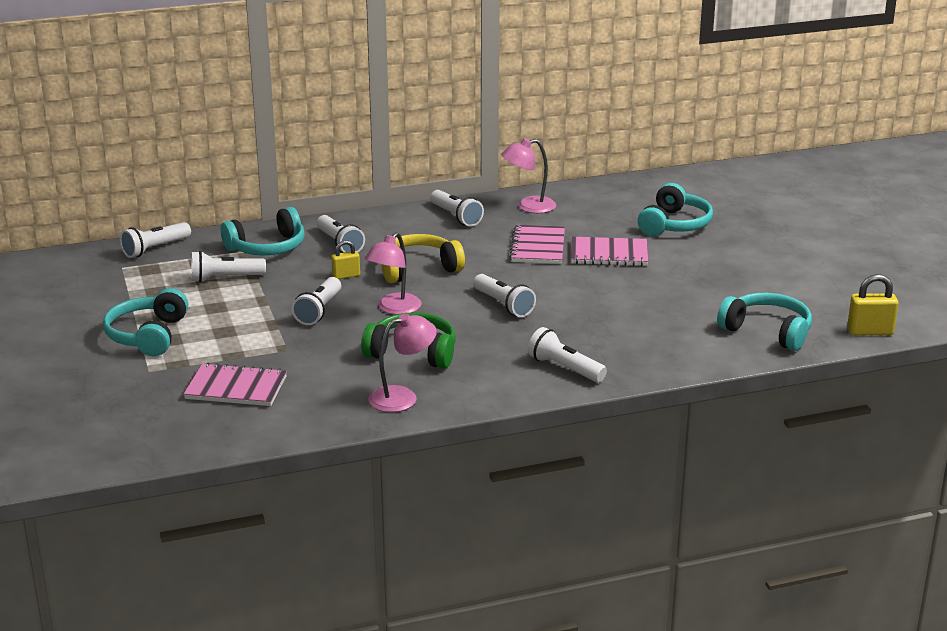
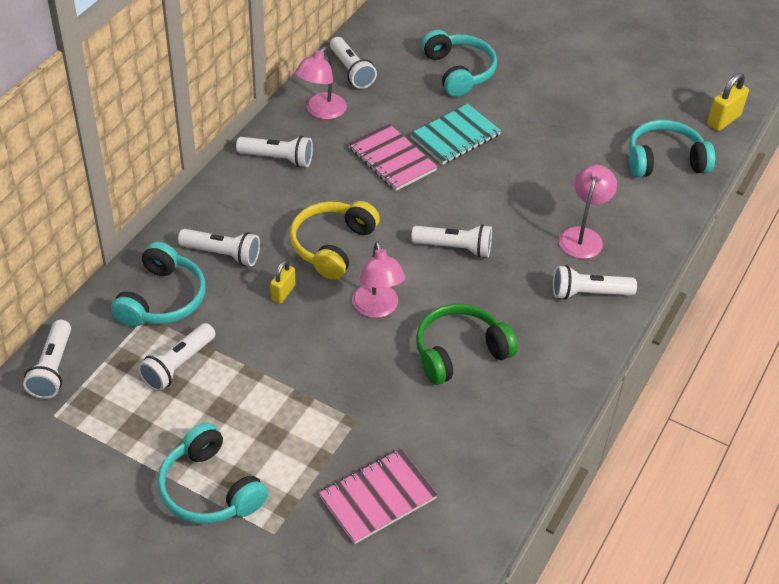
camera: 45 degrees left, 20 degrees up
white flashlight [292,277,341,325] -> white flashlight moved to [330,37,377,89]
pink lamp [368,313,437,412] -> pink lamp moved to [559,165,617,259]
pink notebook [571,237,648,266] -> turquoise notebook [410,104,501,165]

